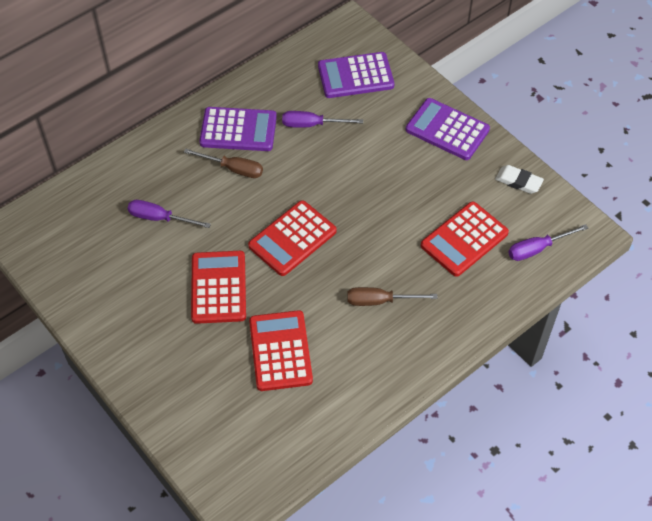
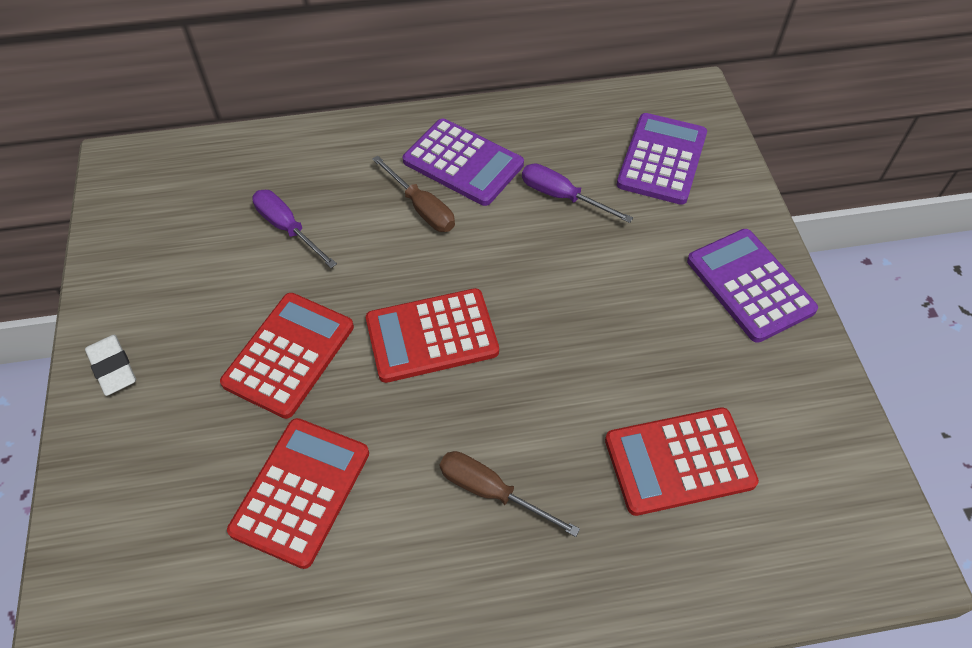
camera: 30 degrees right, 0 degrees up
purple calculator [318,52,394,98] -> purple calculator turned 90 degrees clockwise [617,113,707,205]
white eraser [495,165,544,194] -> white eraser moved to [85,335,136,396]
purple screwdriver [508,224,588,261] -> none

